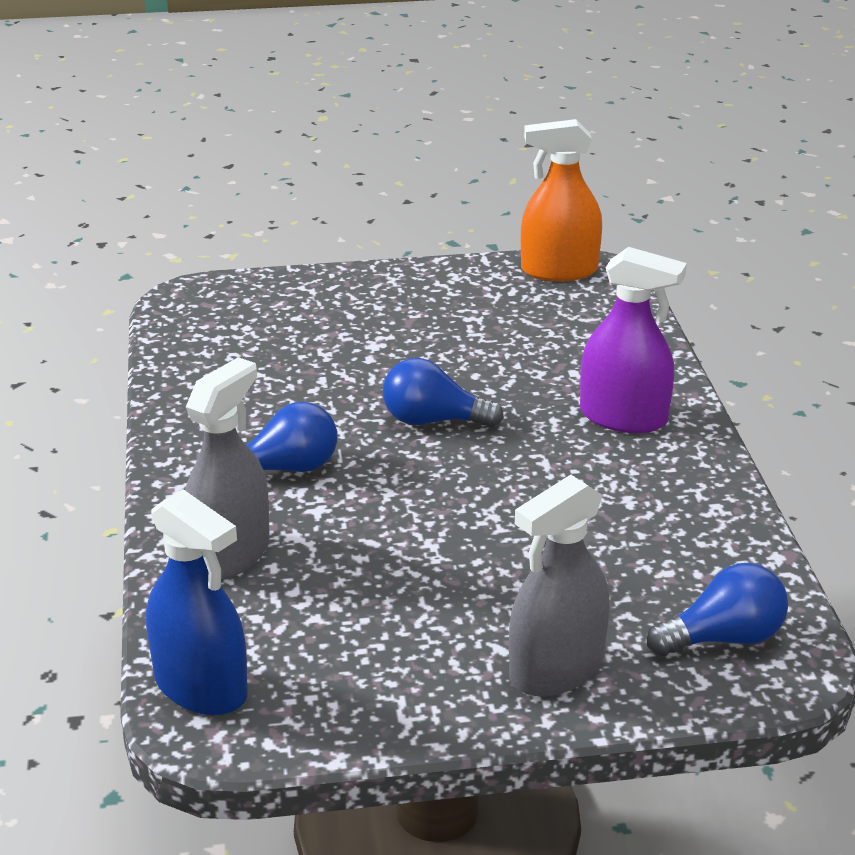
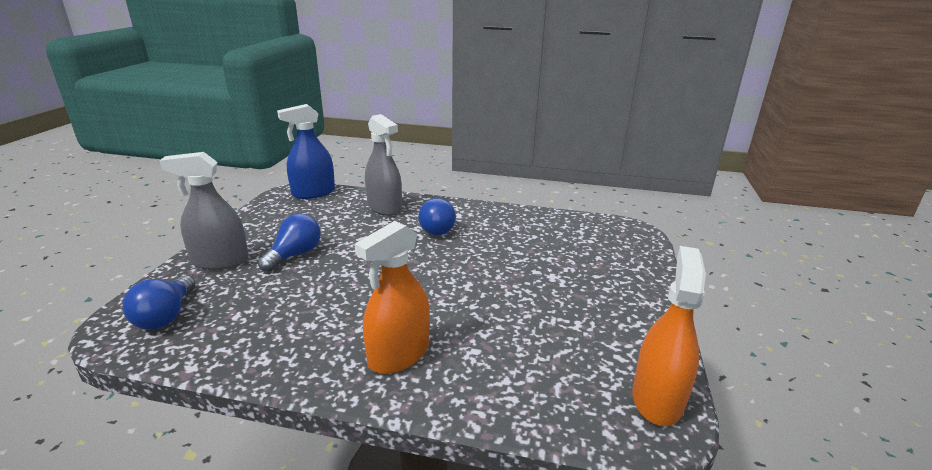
camera: 110 degrees right, 5 degrees down
blue light bulb [383,358,504,428] -> blue light bulb moved to [258,214,321,272]
grey spray bottle [509,475,610,697] -> grey spray bottle turned 75 degrees counterclockwise [160,152,249,270]
purple spray bottle [580,247,687,433] -> orange spray bottle [354,221,430,374]

